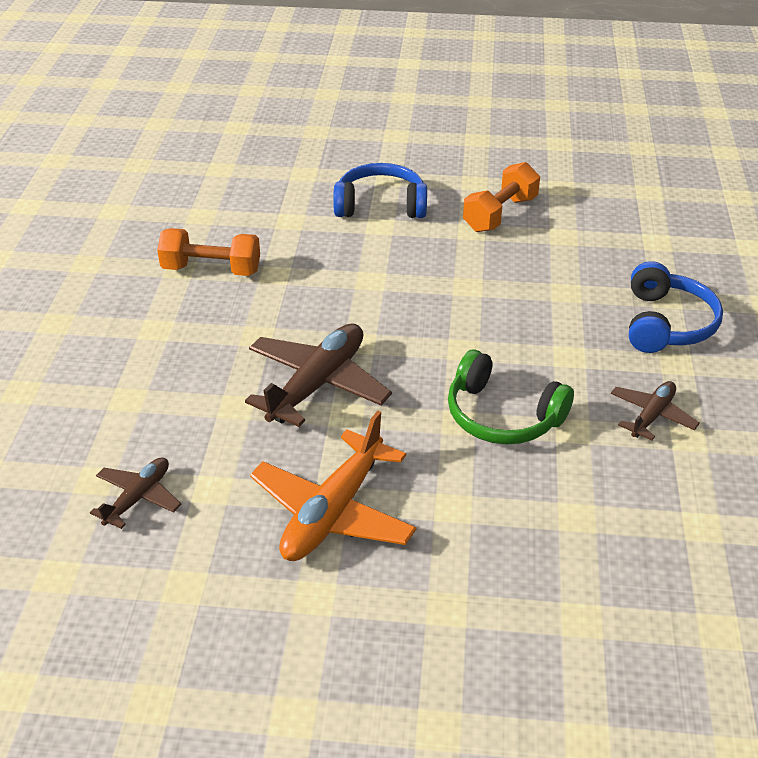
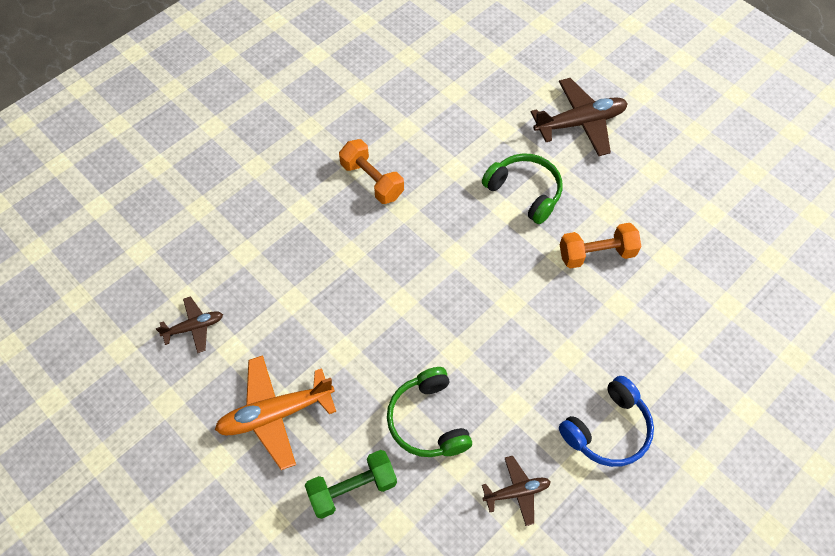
camera: 40 degrees right, 20 degrees up
brown plane [245,323,392,427] -> brown plane moved to [531,78,628,156]
blue headphones [333,163,427,218] -> green headphones [482,153,562,224]
none -> green dumbbell [305,450,397,519]

